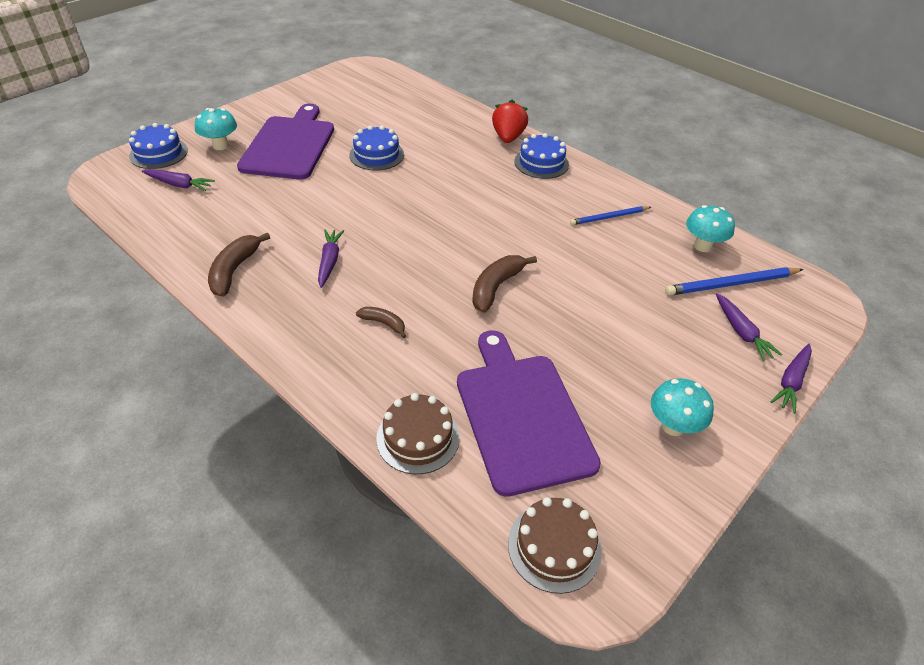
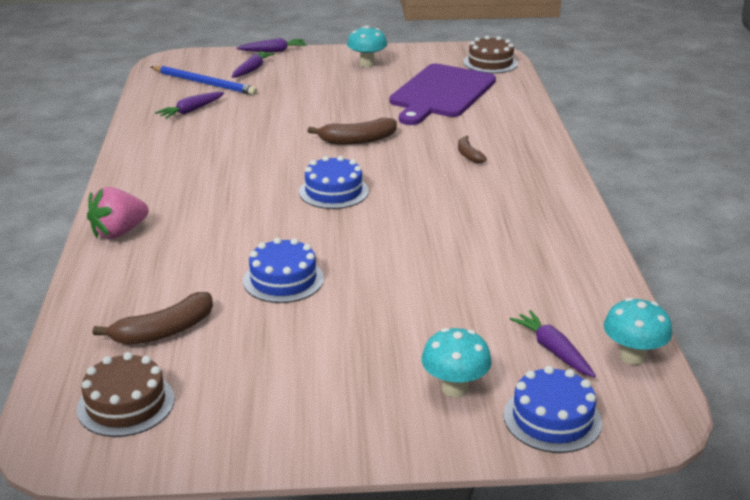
camera: 135 degrees left, 15 degrees down
brown banana [208,232,270,297] -> brown banana moved to [93,292,213,345]
purple cutting board [237,104,334,179] -> none
purple carrot [318,230,344,288] -> purple carrot moved to [155,92,224,119]
brown cake [376,393,460,474] -> brown cake moved to [77,352,175,437]
red strawberry [492,100,528,143] -> pink strawberry [87,187,149,239]
blue cake [514,133,569,179] -> blue cake moved to [299,156,369,209]
blue pencil [570,206,651,225] -> none
turquoise mushroom [686,205,735,252] -> turquoise mushroom moved to [604,298,672,365]

